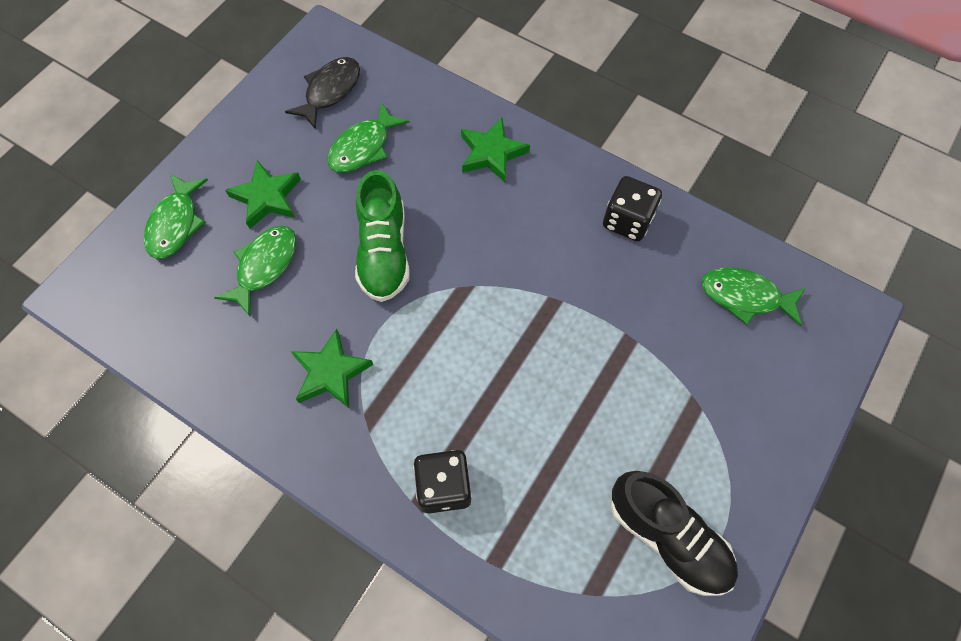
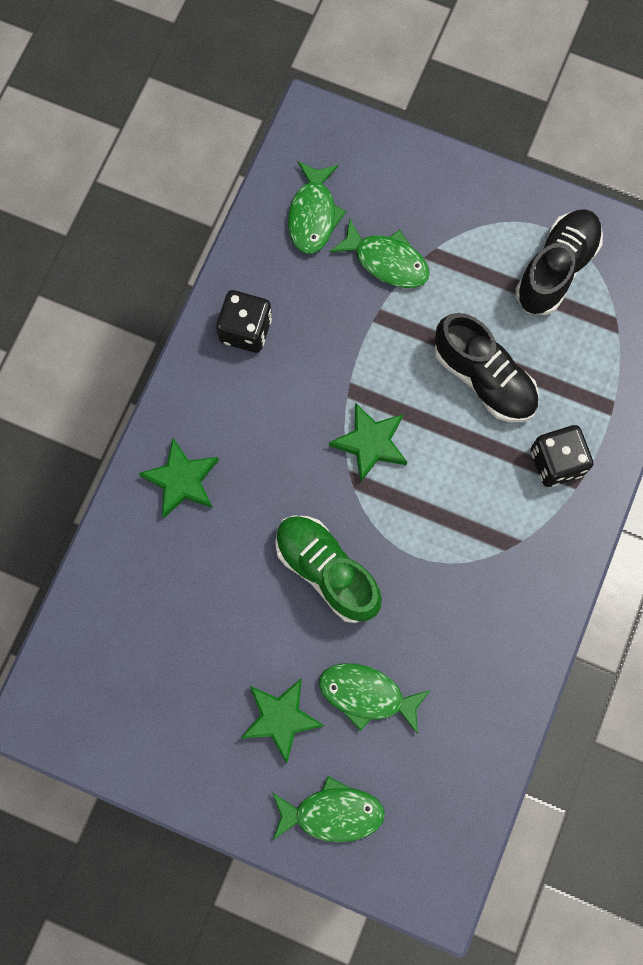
camera: 100 degrees left, 10 degrees up
black fish [285,57,360,130] -> none
green star [291,329,373,408] -> green star moved to [329,402,407,483]
green fish [327,102,410,173] -> green fish moved to [329,218,430,288]
green shoe [355,170,410,302] -> green shoe turned 120 degrees counterclockwise [275,515,382,623]
none -> black shoe [434,313,539,422]

